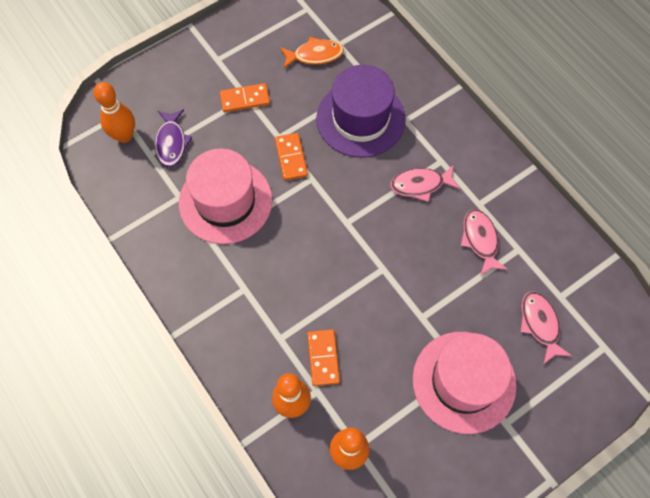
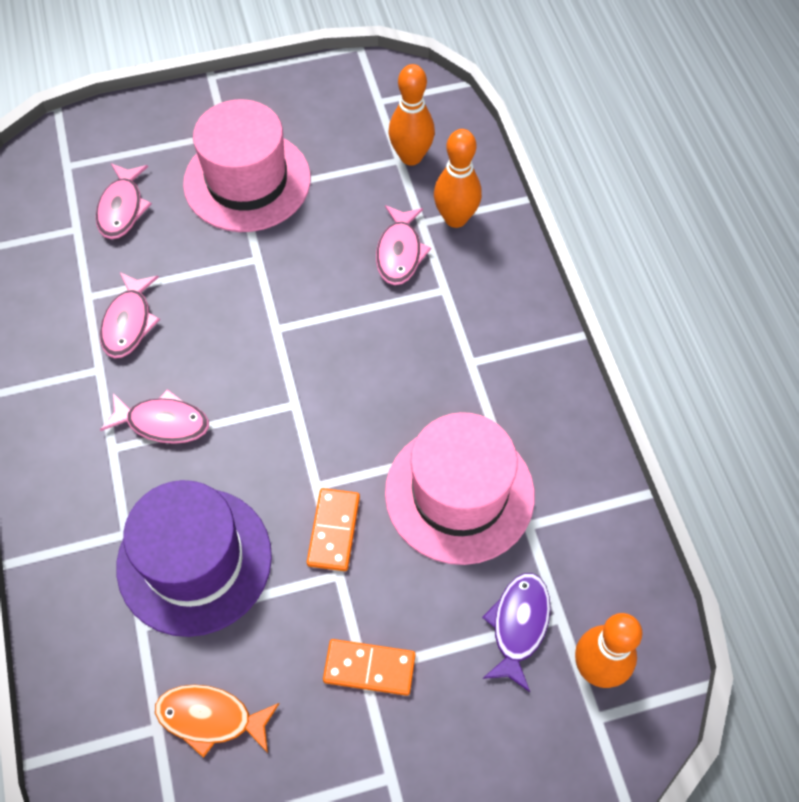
camera: 160 degrees left, 5 degrees down
orange domino [307,329,340,386] -> pink fish [376,205,431,285]

